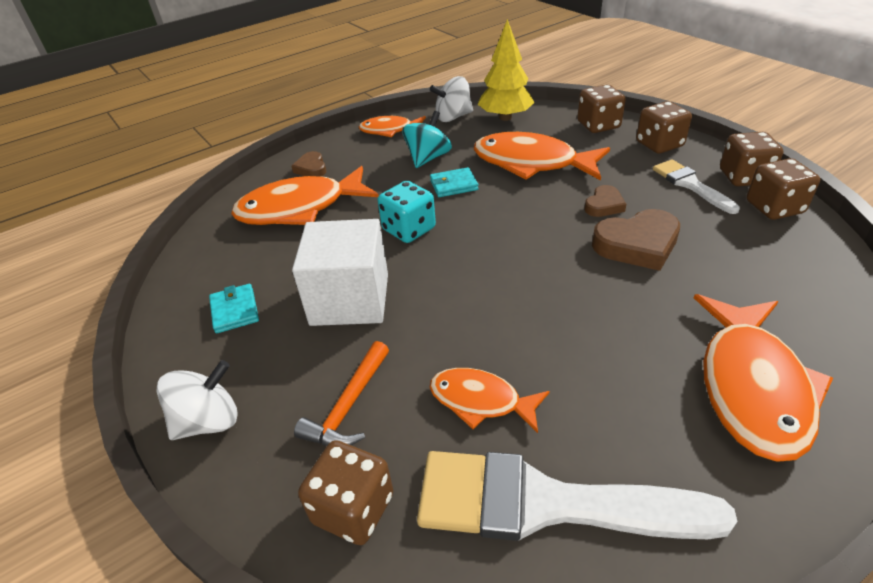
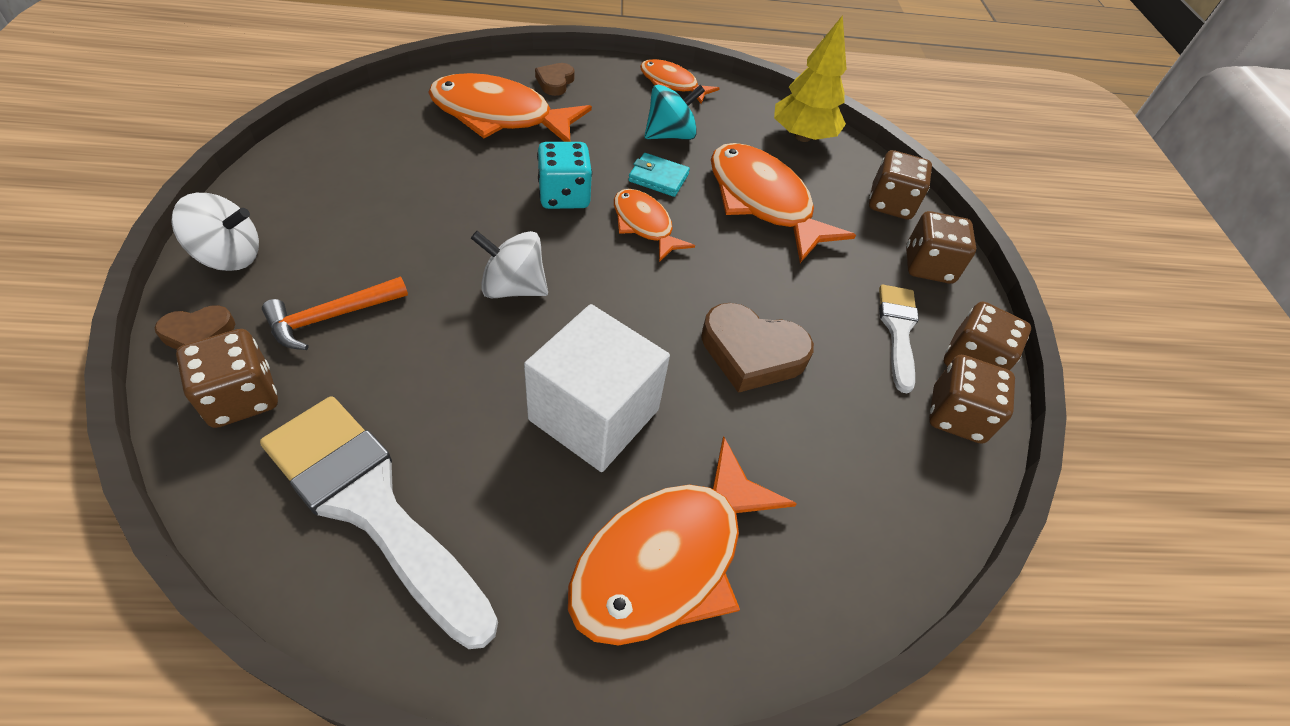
camera: 25 degrees right, 10 degrees up
turquoise wallet [209,284,259,334] -> none
white cube [292,219,388,326] -> white cube moved to [524,304,670,472]
orange fish [429,368,550,433] -> orange fish moved to [614,189,695,262]
white spinning top [430,76,473,122] -> white spinning top moved to [471,231,548,298]
brown heart [584,185,626,217] -> brown heart moved to [155,305,235,350]

